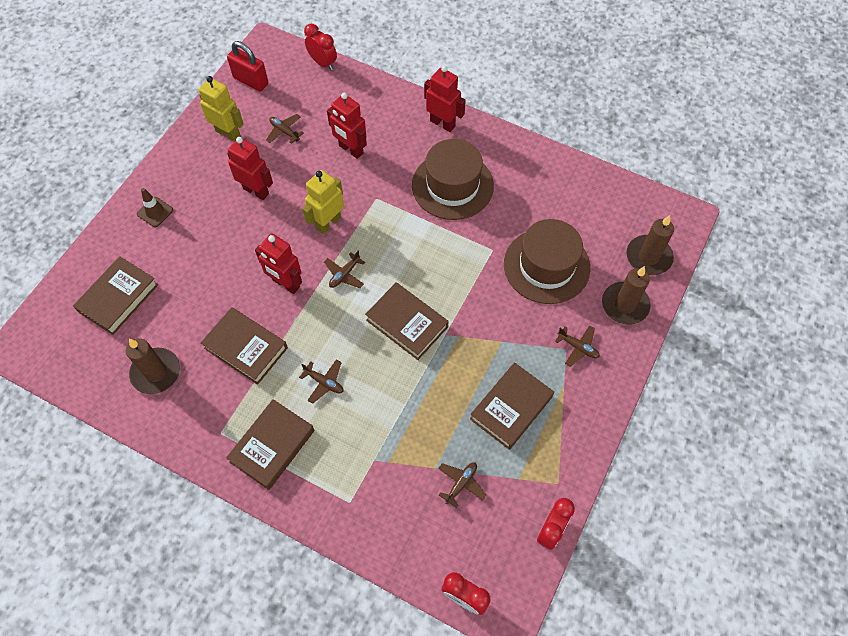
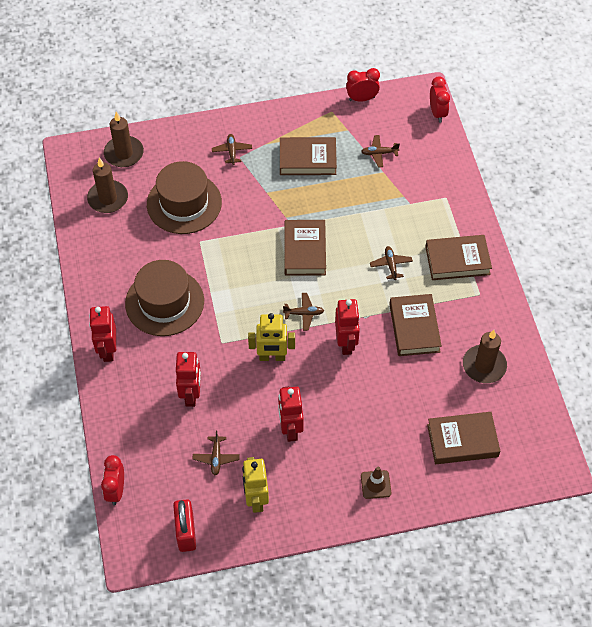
camera: 130 degrees left, 5 degrees down
brown candle [602,266,651,325] -> brown candle moved to [87,158,128,213]

